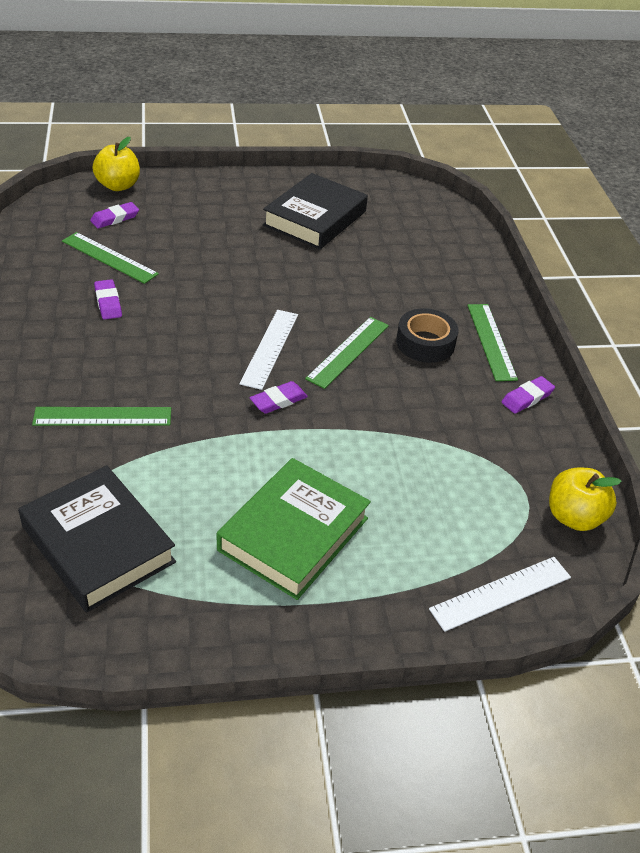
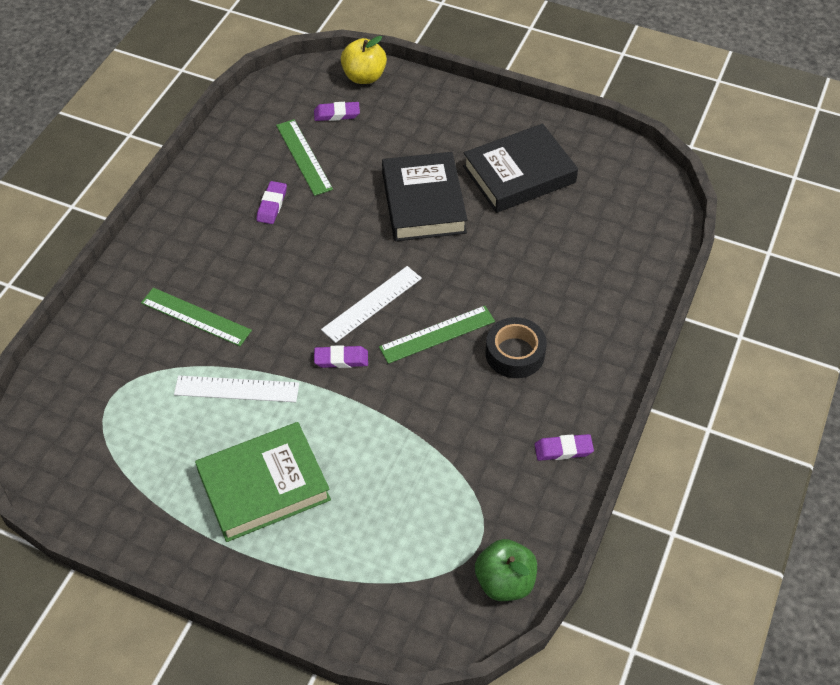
camera: 35 degrees right, 10 degrees up
black book [18,465,176,613] -> black book moved to [382,152,467,241]
white ruler [429,557,571,632] -> white ruler moved to [174,376,299,402]
green ruler [467,304,518,381] -> none
yellow apple [549,468,622,531] -> green apple [475,539,537,601]

